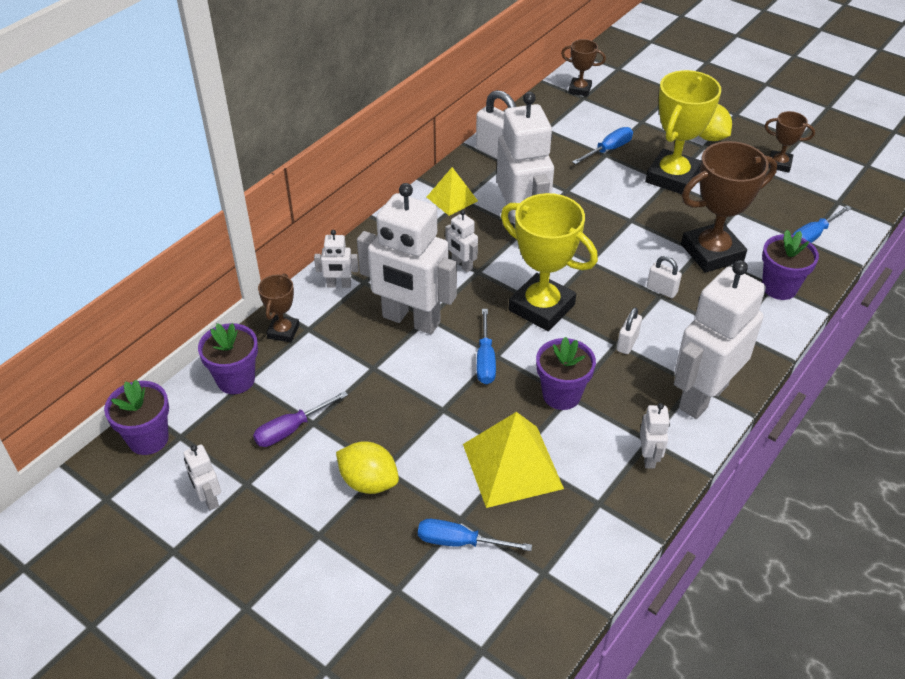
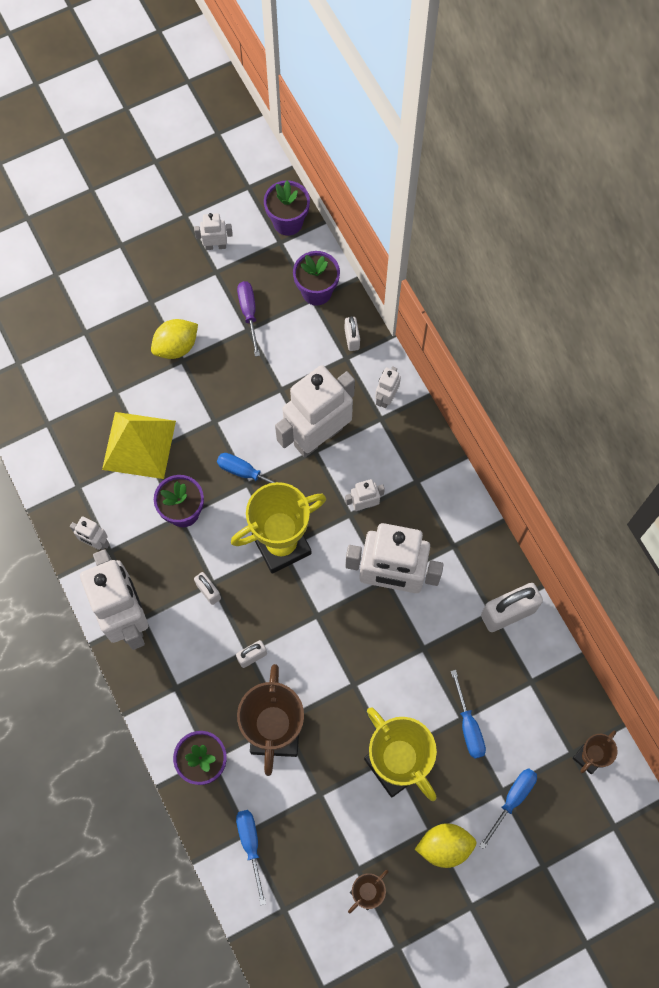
camera: 115 degrees right, 25 degrees up
brown trophy [258,273,300,342] -> white padlock [345,316,360,351]
blue screwdriver [418,519,532,551] -> blue screwdriver moved to [479,768,537,849]
yellow pyramid [427,167,478,216] -> none

